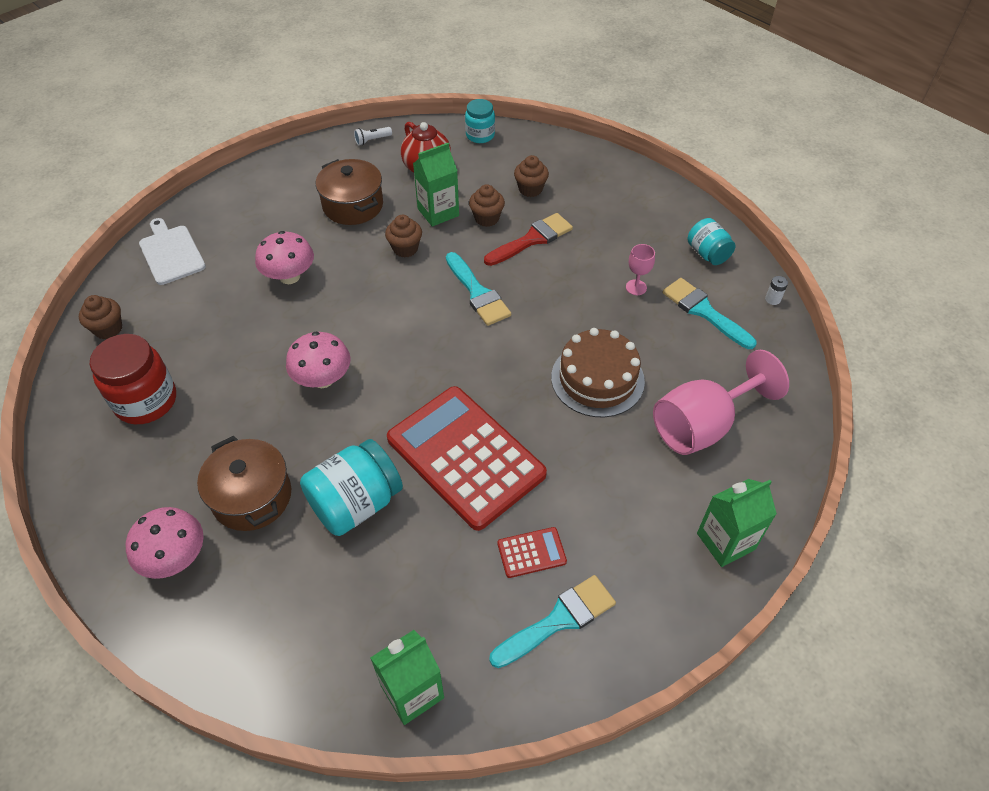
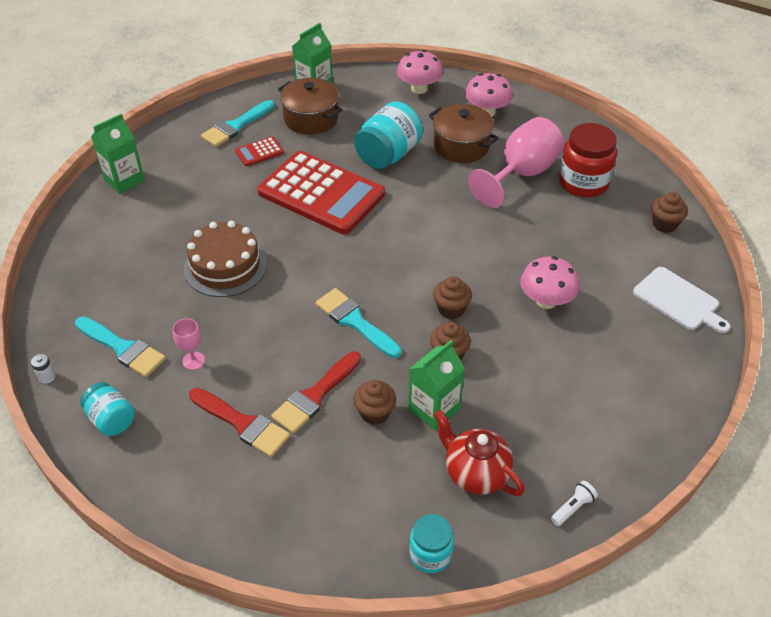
camera: 165 degrees right, 5 degrees down
pink mushroom [286,332,350,388] -> pink mushroom moved to [397,50,443,94]
brown pot [316,159,383,225] -> brown pot moved to [278,78,343,135]
brown cupcake [514,155,549,197] -> brown cupcake moved to [433,276,472,319]
pink goblet [653,350,789,455] -> pink goblet moved to [468,117,564,208]
none -> red brush [189,388,290,457]

